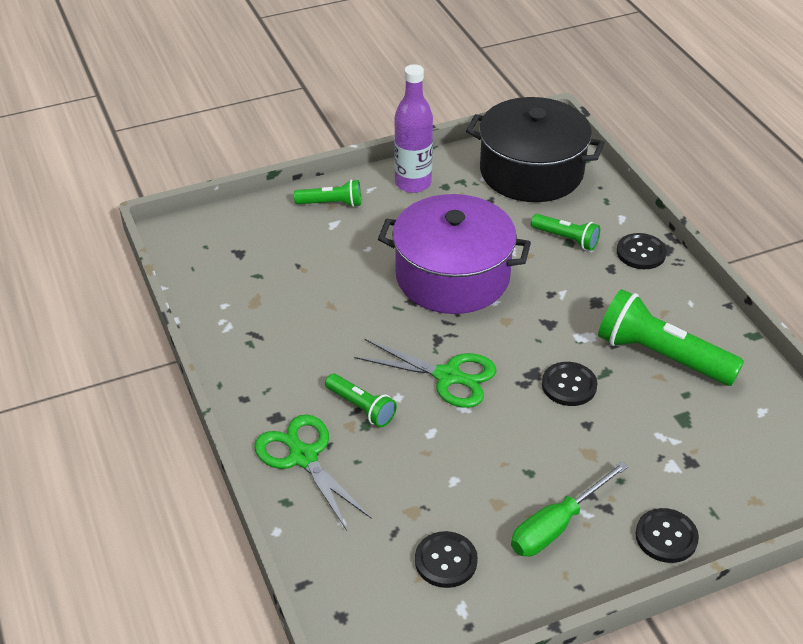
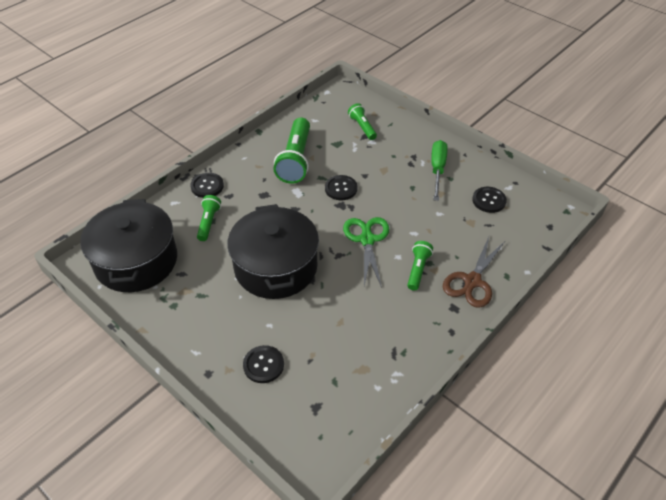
camera: 115 degrees left, 5 degrees up
green scissors [254,414,372,531] -> brown scissors [443,237,505,308]
green flashlight [294,179,361,207] -> green flashlight moved to [348,103,377,140]
purple pot [378,194,531,314] -> black pot [227,204,319,299]
purple bottle [394,64,433,193] -> none
green screwdriver [511,461,629,557] -> green screwdriver turned 105 degrees counterclockwise [431,140,448,201]
black button [636,508,699,563] -> black button moved to [243,345,284,383]

